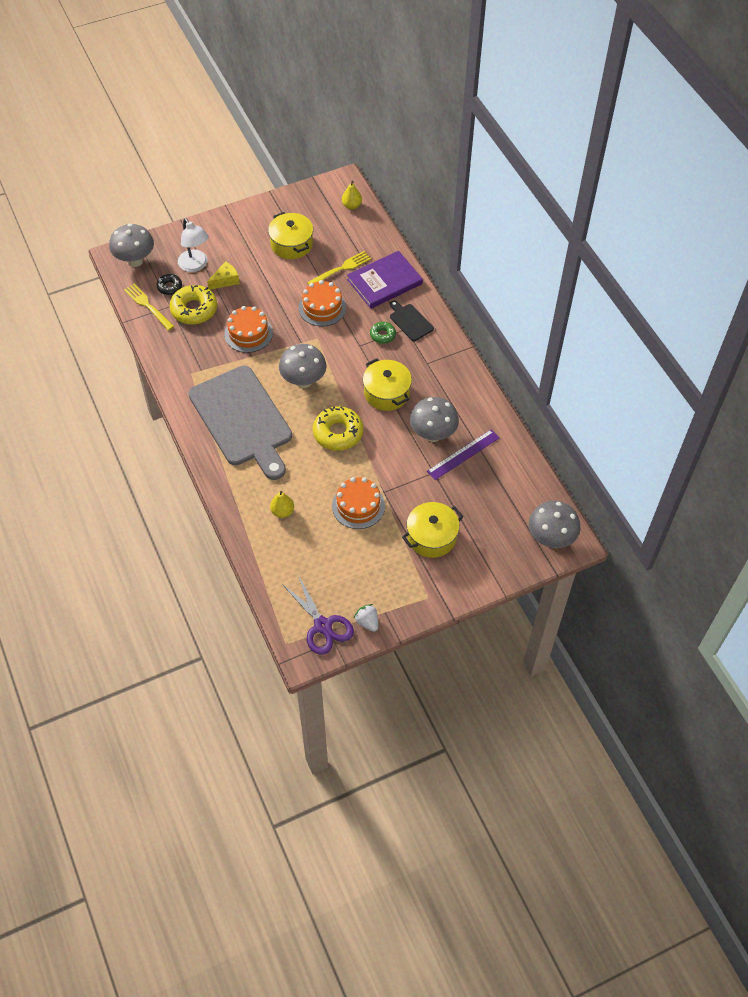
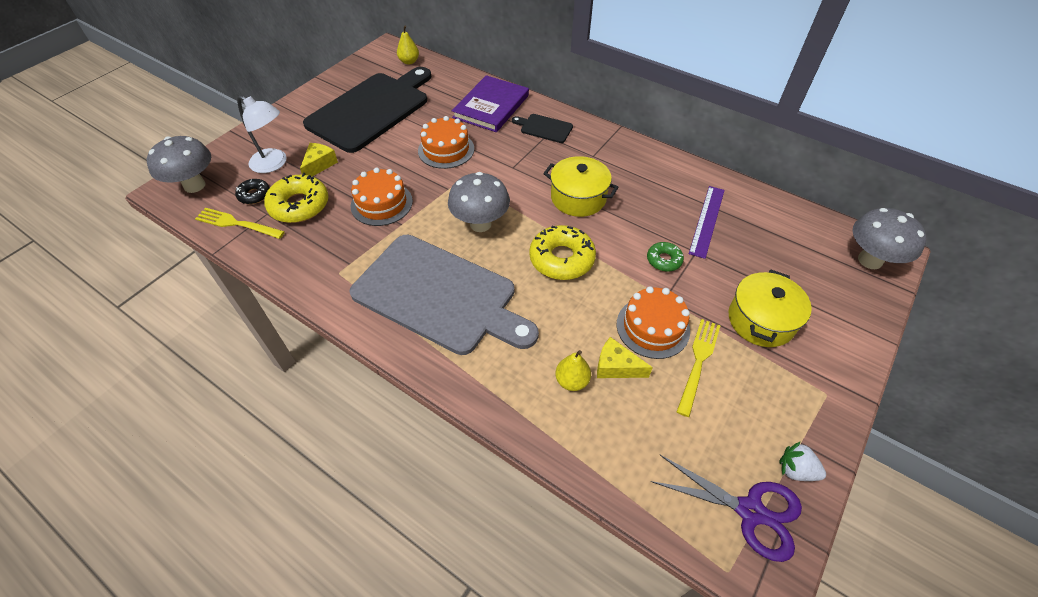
camera: 30 degrees left, 5 degrees down
yellow pot [268,212,313,259] -> black cutting board [303,67,431,153]
yellow fork [307,251,371,285] -> yellow fork moved to [677,319,721,417]
green donut [370,322,396,344] -> green donut moved to [647,242,684,272]
grey mushroom [410,397,459,442] -> none
none -> yellow cheese [597,337,653,378]

